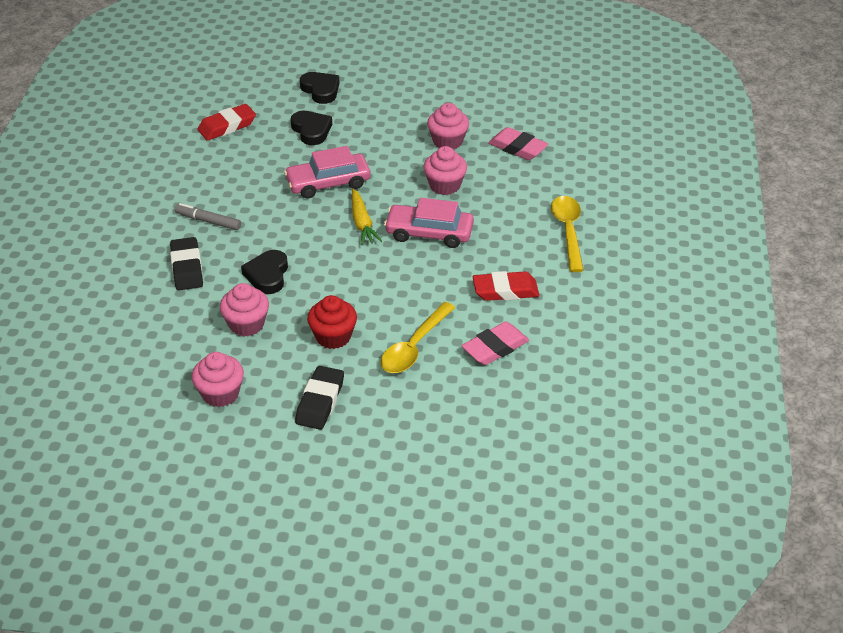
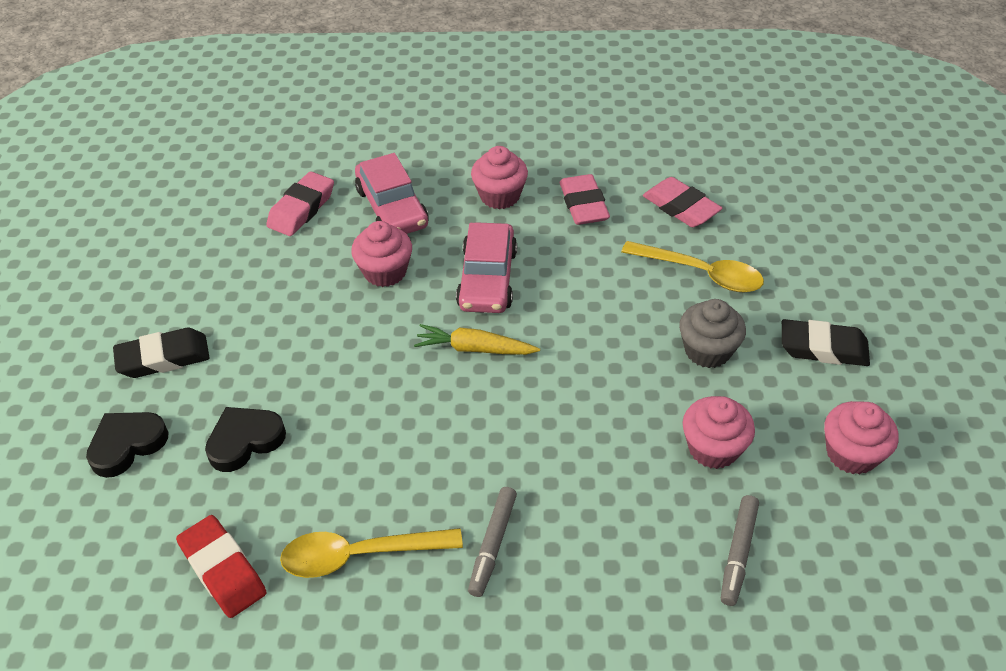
camera: 95 degrees left, 5 degrees up
black eraser [170,237,203,290] -> black eraser moved to [113,328,210,378]
black heart [241,250,288,294] -> none
pink car [284,146,370,198] -> pink car moved to [355,153,428,234]
red cupcake [307,295,357,349] -> grey cupcake [679,299,746,368]
yellow carrot [352,189,382,245] -> yellow carrot turned 150 degrees counterclockwise [414,324,540,355]
pink cupcake [427,103,469,150] -> pink cupcake moved to [471,146,528,209]
red eraser [473,271,539,301] -> pink eraser [560,174,610,225]
yellow spoon [551,196,584,272] -> yellow spoon moved to [280,528,463,578]
none -> grey marker [721,495,759,606]

